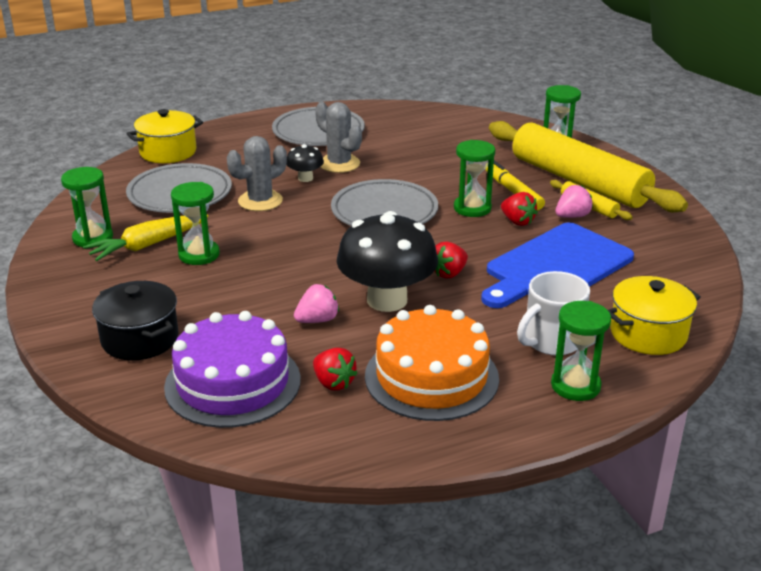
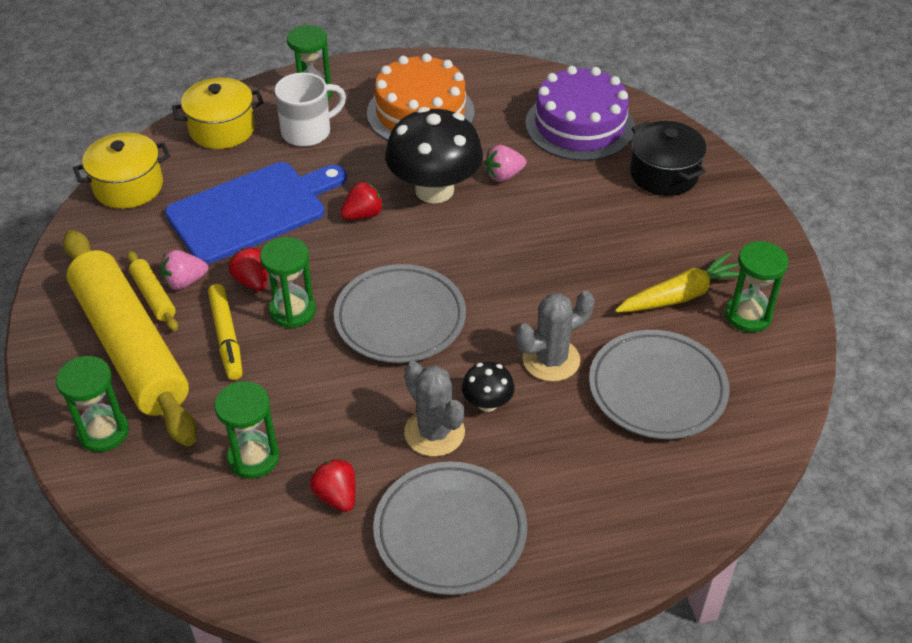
camera: 170 degrees left, 15 degrees up
yellow pot [126,109,203,163] -> yellow pot moved to [73,133,170,209]
green hourglass [171,182,220,265] -> green hourglass moved to [215,381,279,479]
red strawberry [313,348,358,391] -> red strawberry moved to [310,458,356,512]

